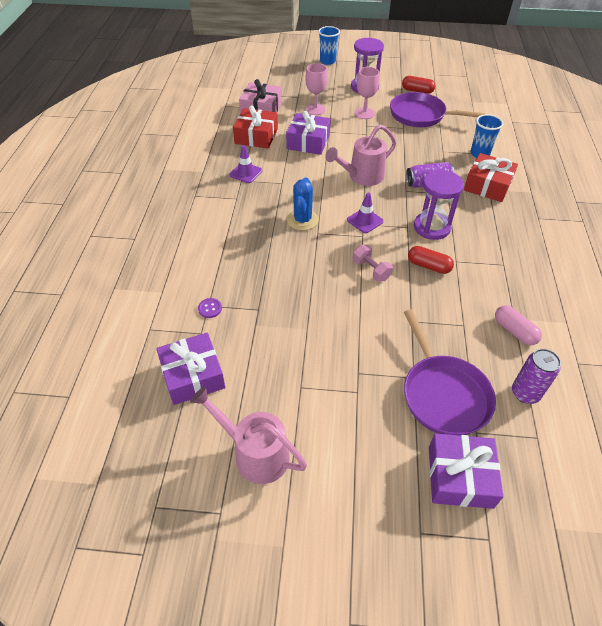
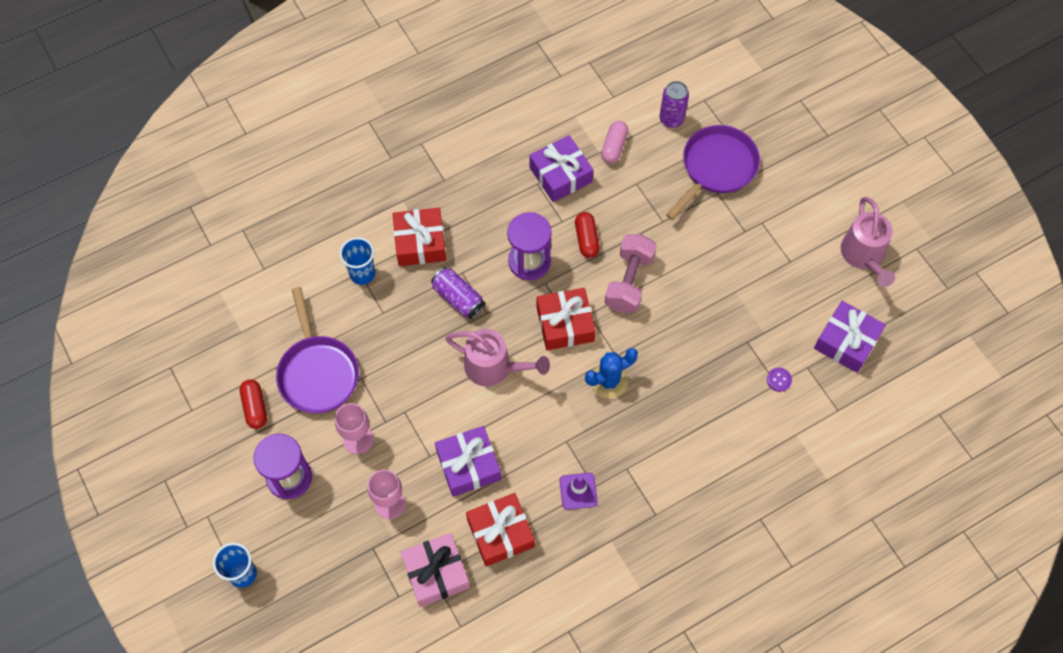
camera: 125 degrees left, 15 degrees up
purple traffic cone [347,193,384,233] -> red gift [537,288,596,350]
pink dumbbell [353,245,393,282] -> pink dumbbell [605,234,657,313], size x1.69
purple gift [429,433,504,509] -> purple gift moved to [529,135,593,202]

